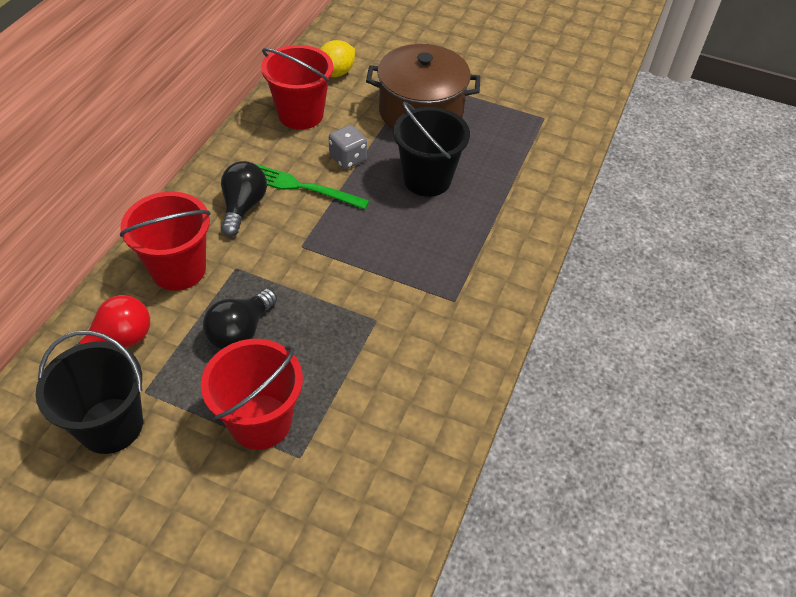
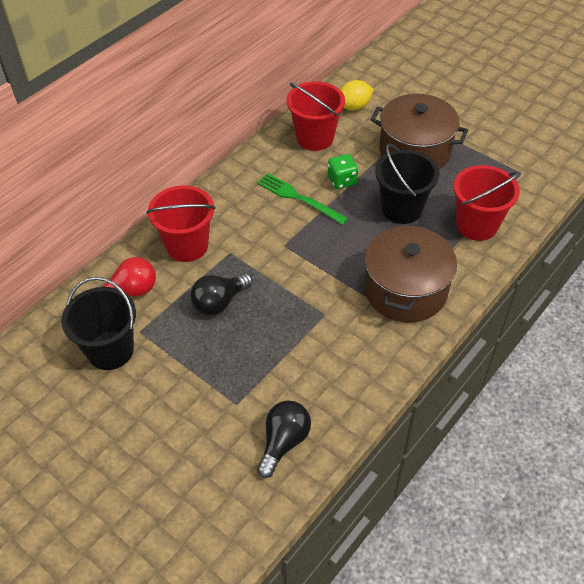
camera: 20 degrees right, 0 degrees up
red bucket [201,339,303,450] -> red bucket moved to [453,165,520,241]
black light bulb [221,161,267,237] -> black light bulb moved to [257,400,311,478]
grey dice [329,125,367,169] -> green dice [328,154,358,189]
none -> brown pot [364,223,457,323]

